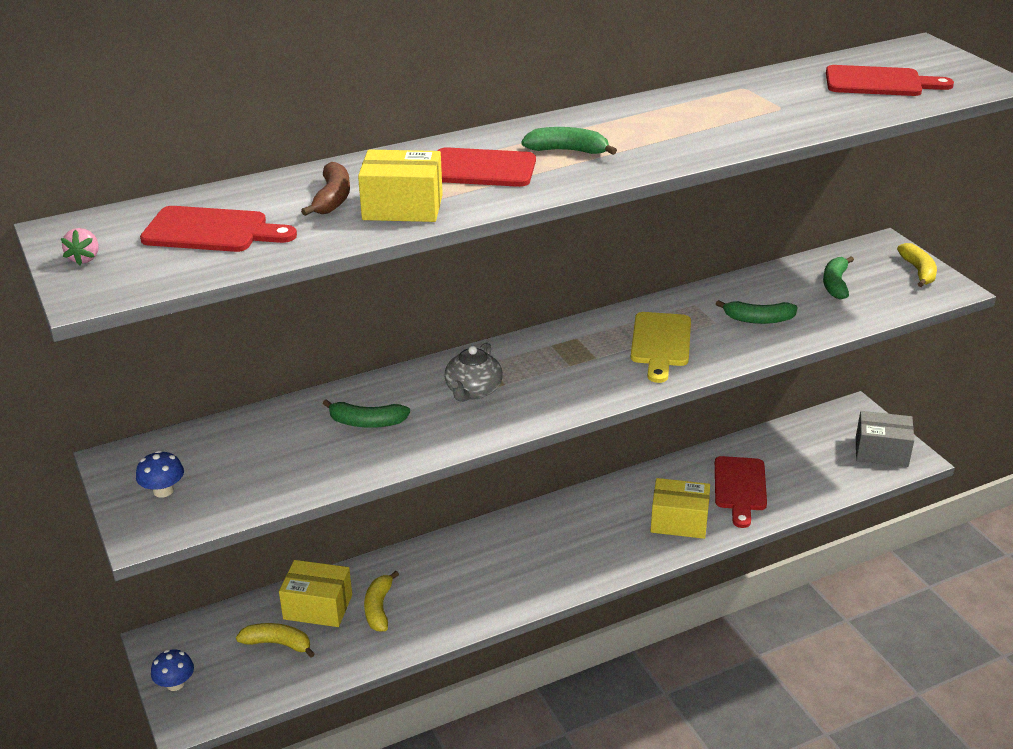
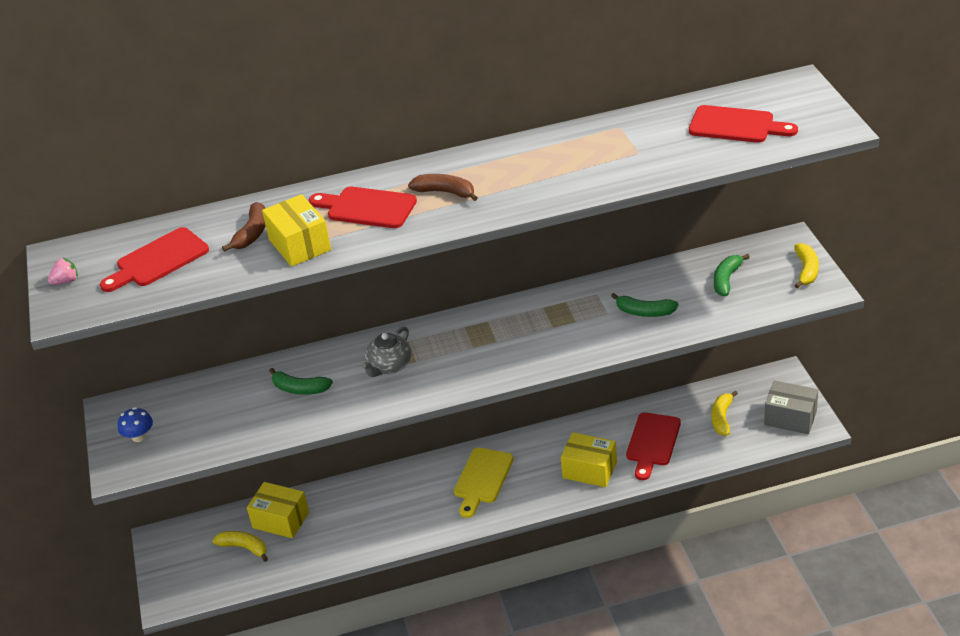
camera: 15 degrees right, 5 degrees up
pink strawberry [61,228,99,265] -> pink strawberry turned 135 degrees counterclockwise [48,258,78,285]
red cutting board [140,206,297,252] -> red cutting board turned 120 degrees clockwise [100,227,209,292]
blue mushroom [151,649,194,691] -> none
yellow box [358,150,443,222] -> yellow box turned 45 degrees clockwise [262,194,331,267]
yellow banana [364,571,399,632] -> yellow banana moved to [712,390,738,436]
green banana [521,127,617,155] -> brown banana [408,174,478,201]
yellow cutting board [631,312,691,383] -> yellow cutting board moved to [454,448,514,518]

